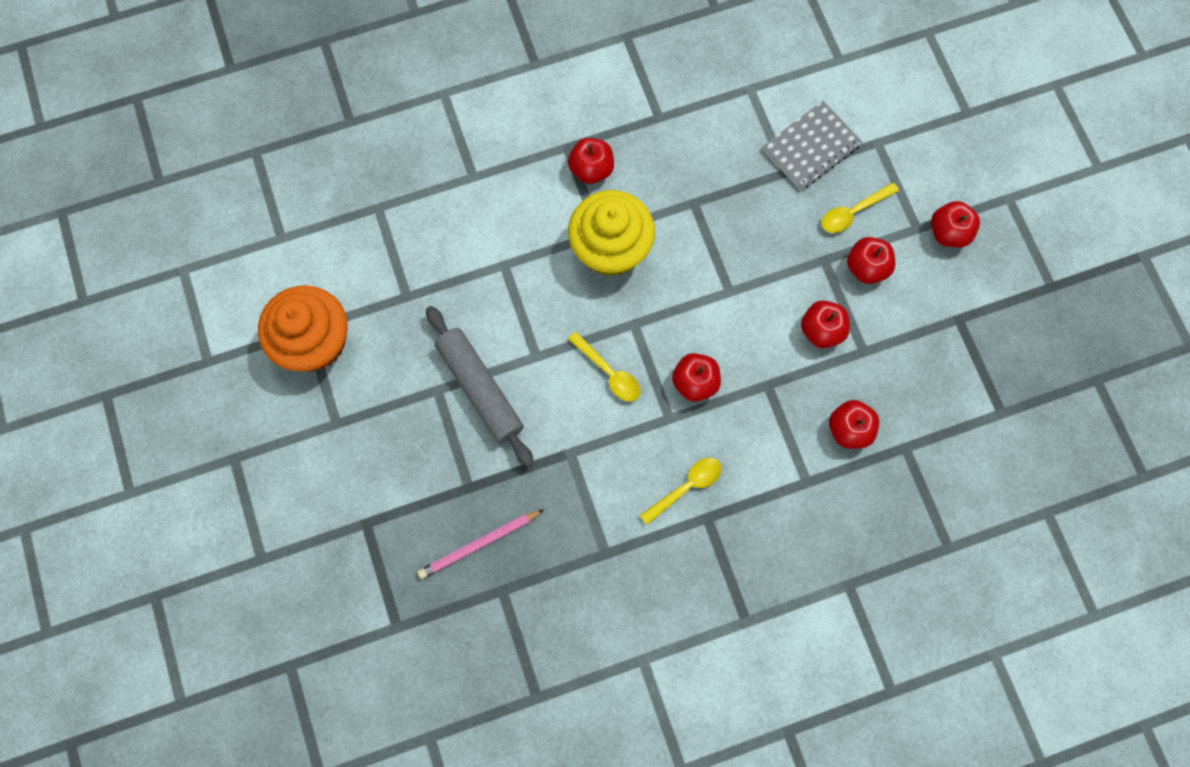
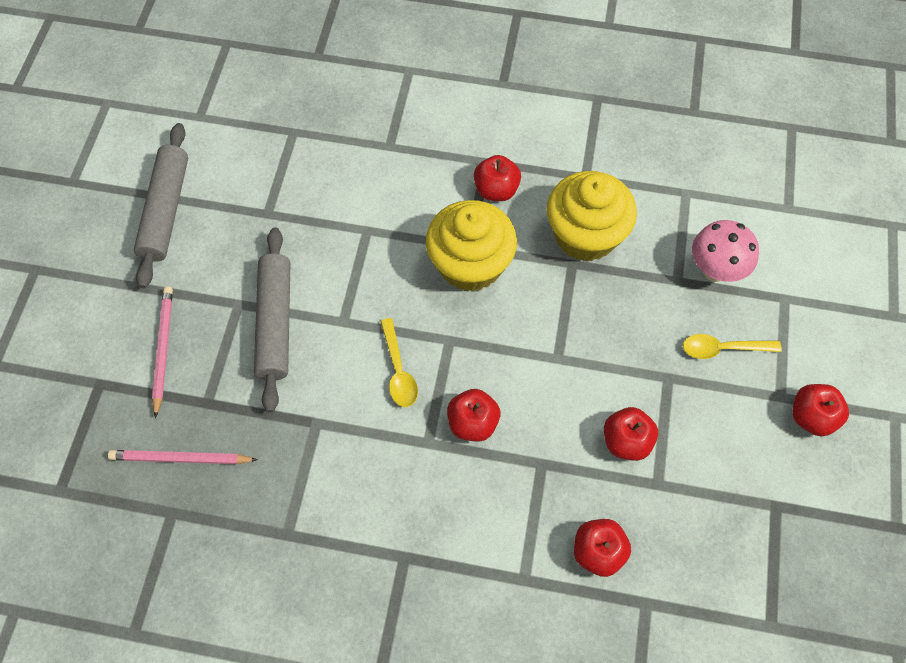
camera: 30 degrees right, 10 degrees down
orange cupcake [258,285,348,371] -> grey rolling pin [134,123,188,288]
yellow spoon [639,458,722,525] -> none
grey notebook [762,101,862,190] -> pink mushroom [692,220,759,282]
red apple [847,237,895,284] -> none
none -> pink pencil [152,286,173,418]
none -> yellow cupcake [547,171,637,261]

